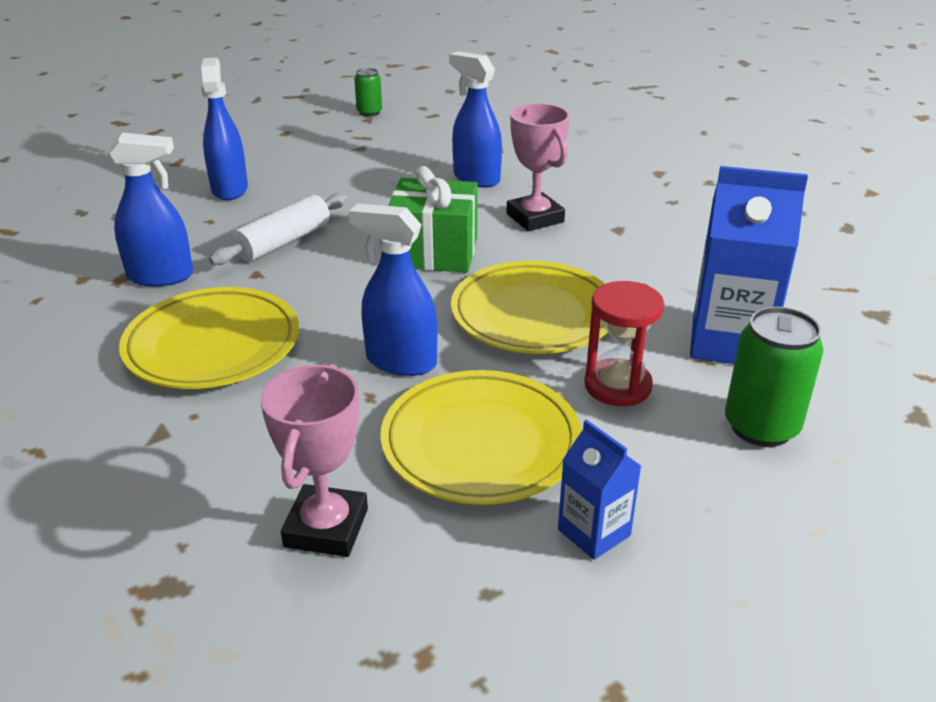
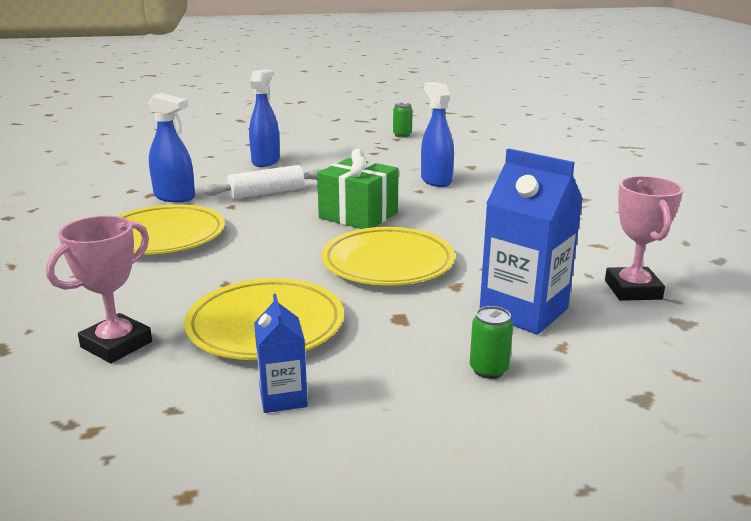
camera: 25 degrees right, 10 degrees down
blue spray bottle [349,204,438,376] -> none
pink trophy [506,103,570,231] -> pink trophy moved to [605,176,683,301]
red hourglass [584,281,664,406] -> none
green can [725,307,824,447] -> green can [470,306,513,379], size x0.59

